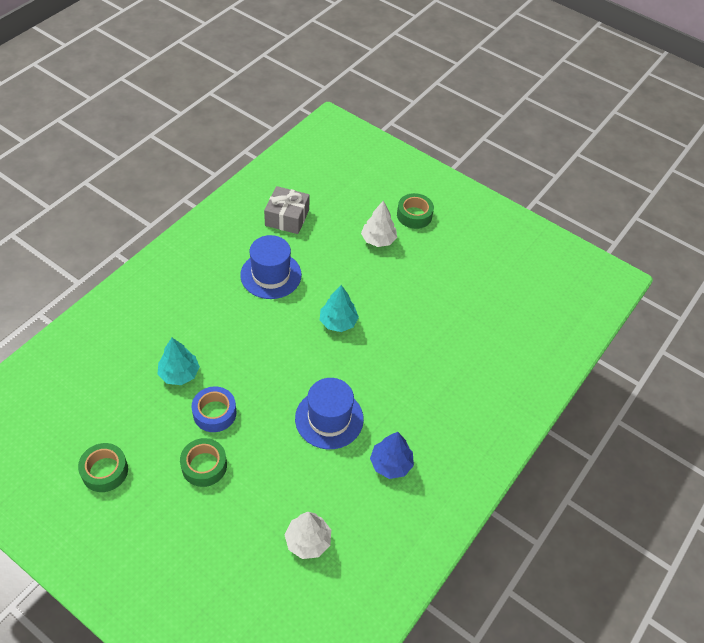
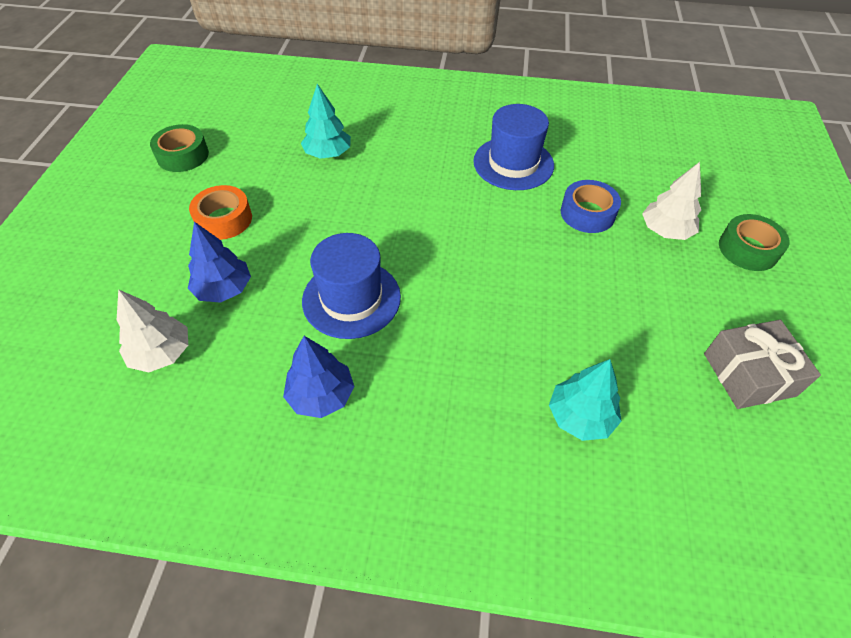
camera: 65 degrees right, 0 degrees up
green tape [180,438,227,487] -> orange tape [189,185,252,240]
blue tape [191,386,237,432] -> blue tape moved to [561,180,621,233]
grey gift [264,186,310,234] -> grey gift moved to [704,320,821,409]
turquoise tree [320,285,359,332] -> turquoise tree moved to [549,359,622,441]
none -> blue tree [188,222,251,303]

